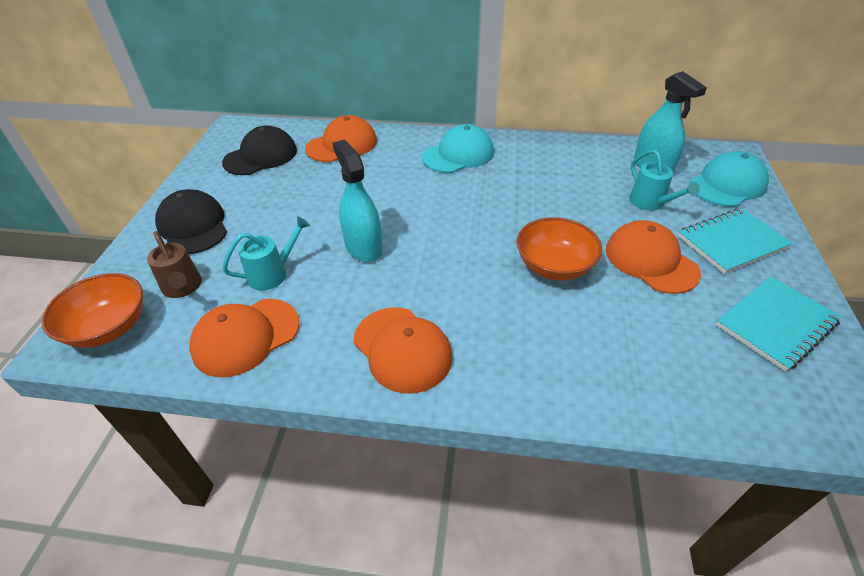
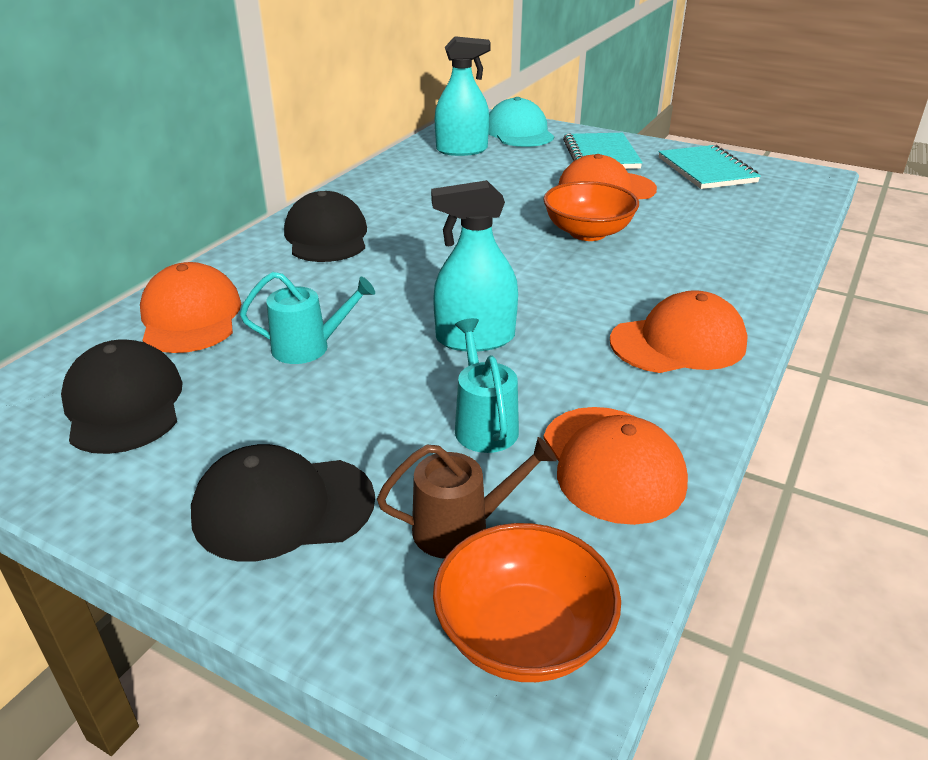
camera: 70 degrees left, 10 degrees down
turquoise cap [422,124,494,173] -> black cap [284,191,367,262]
turquoise watering can [629,150,700,211] -> turquoise watering can moved to [240,272,375,364]

